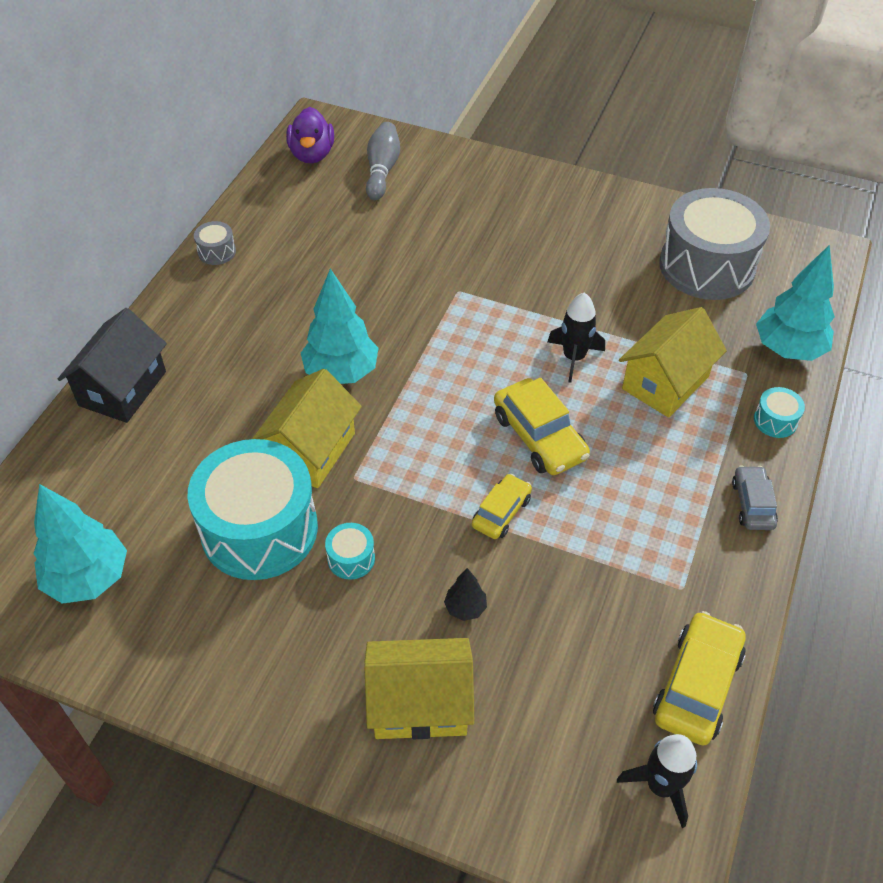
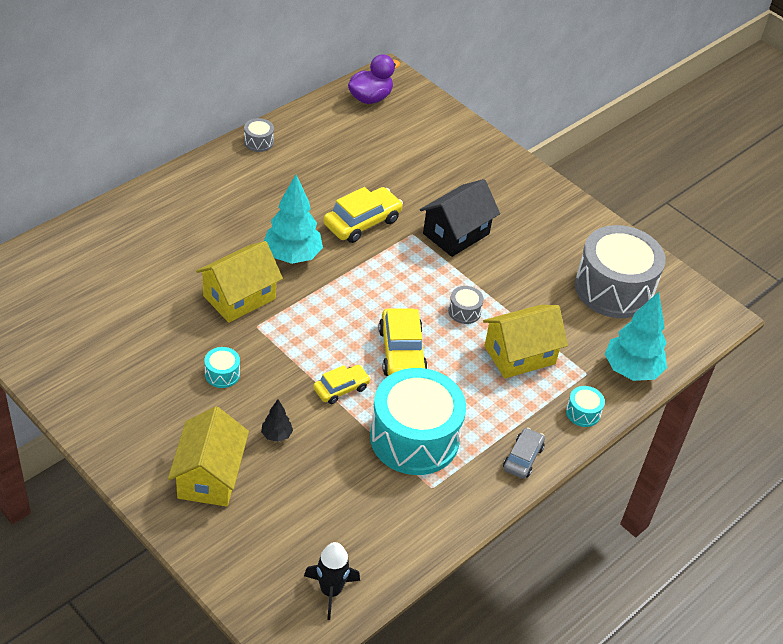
camera: 20 degrees right, 5 degrees down
turquoise tree [34,484,127,604] -> none
black house [57,308,167,423] -> black house moved to [420,179,500,257]
turquoise drum [188,439,318,580] -> turquoise drum moved to [370,368,466,475]
purple duck [286,107,334,163] -> purple duck turned 150 degrees counterclockwise [348,54,400,104]
yellow house [364,638,475,739] -> yellow house turned 75 degrees clockwise [168,406,249,507]
grey bowling pin [366,122,400,200] -> none
black rocket [548,293,605,383] -> grey drum [448,286,484,324]
yellow car [653,611,746,746] -> yellow car moved to [323,187,403,243]

